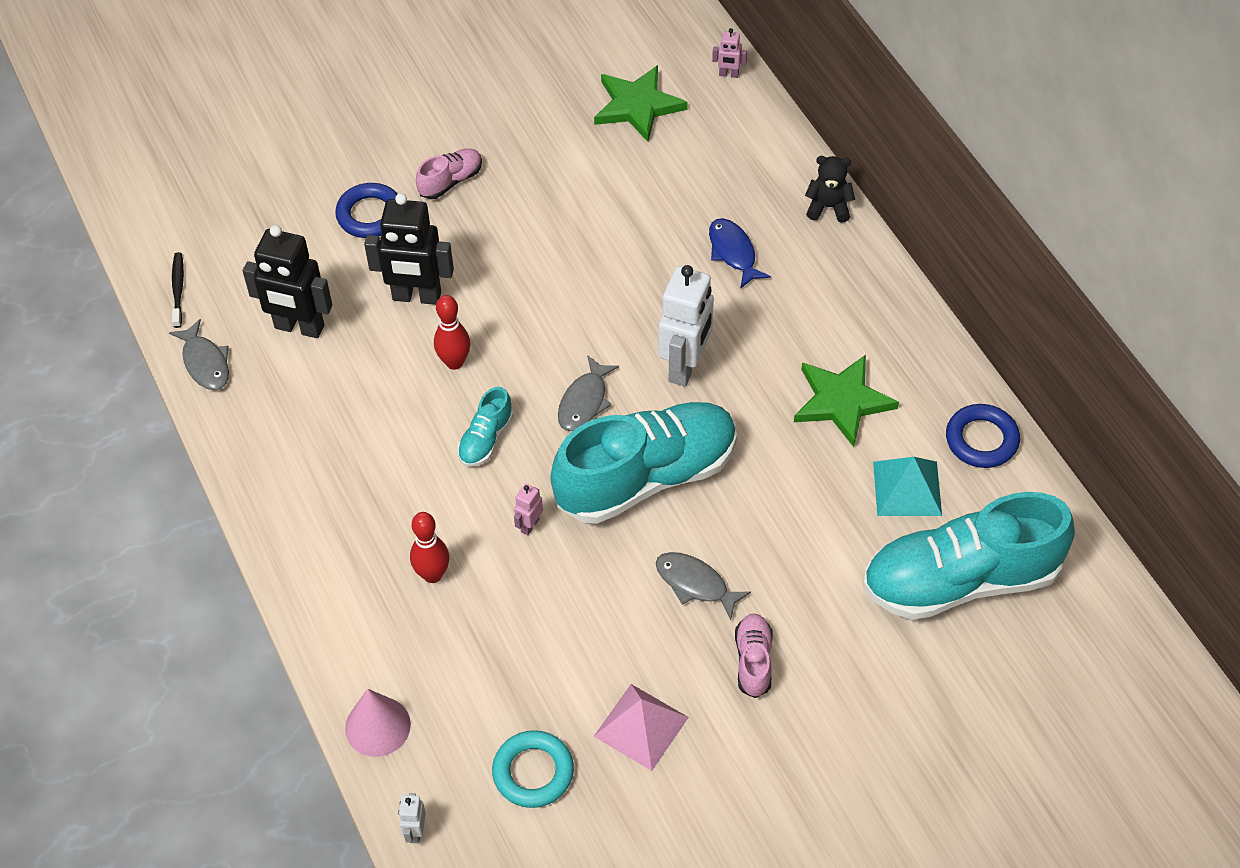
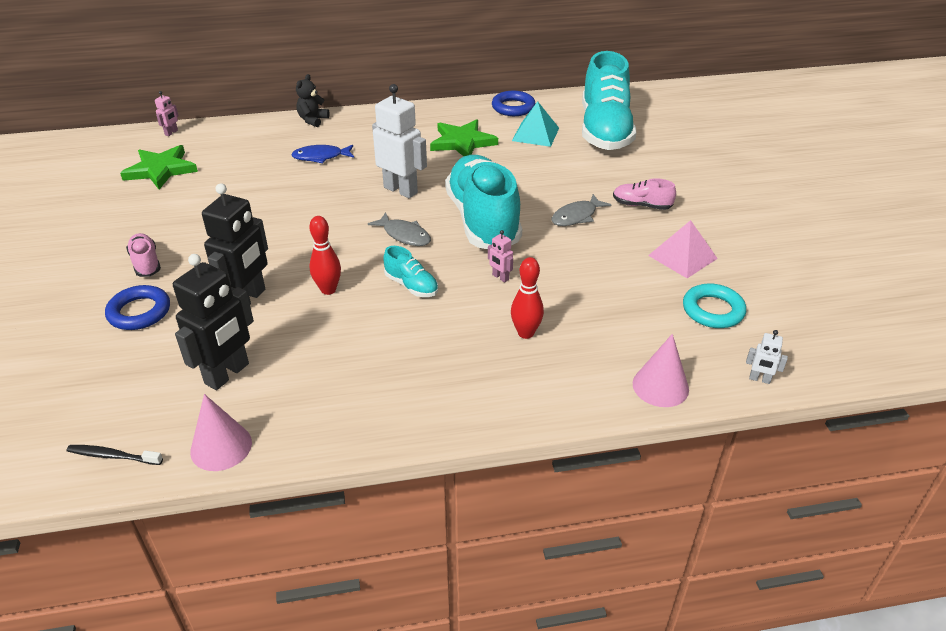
camera: 75 degrees left, 15 degrees down
grey fish [169,319,229,390] -> pink cone [190,394,252,471]

